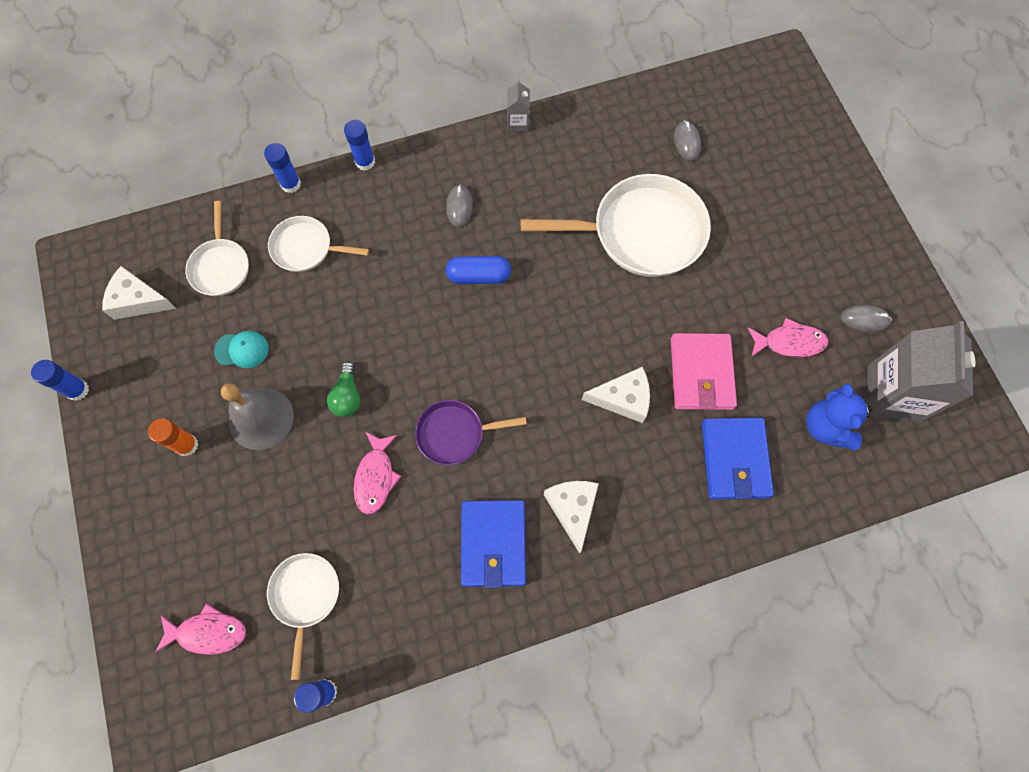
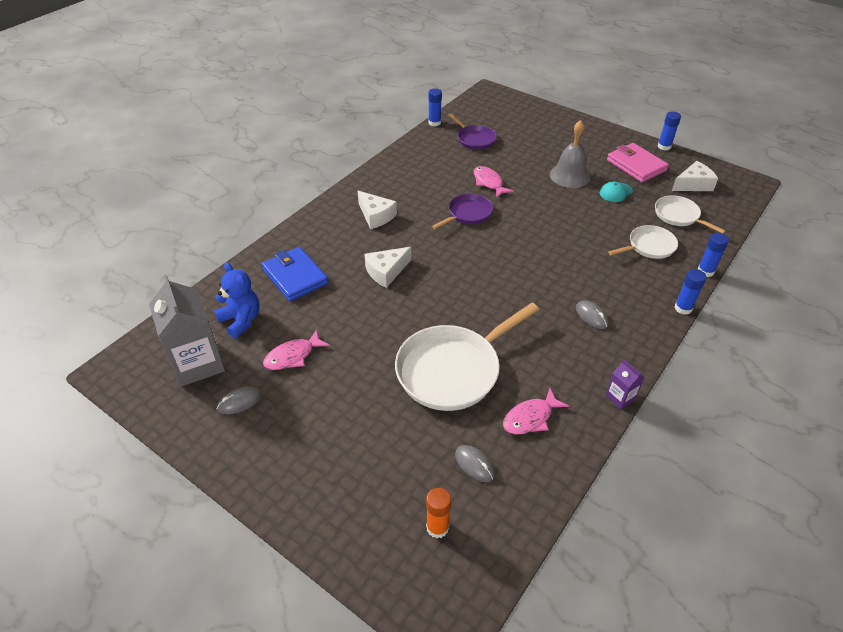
camera: 145 degrees right, 25 degrees down
orange glue stick [148,418,199,457] -> orange glue stick moved to [426,488,451,538]
pink fish [156,604,247,655] -> pink fish moved to [503,388,569,435]
white pan [267,553,339,680] -> purple pan [448,113,497,150]
green light bulb [327,361,360,417] -> none
blue capsule [446,256,511,284] -> none
blue wallet [461,500,526,588] -> none
grey carton [507,80,530,131] -> purple carton [606,359,644,409]
pink wallet [671,333,737,410] -> pink wallet moved to [607,143,669,182]

